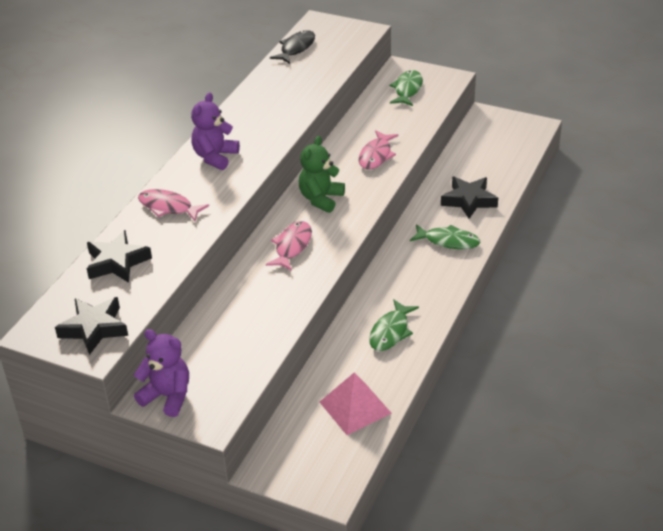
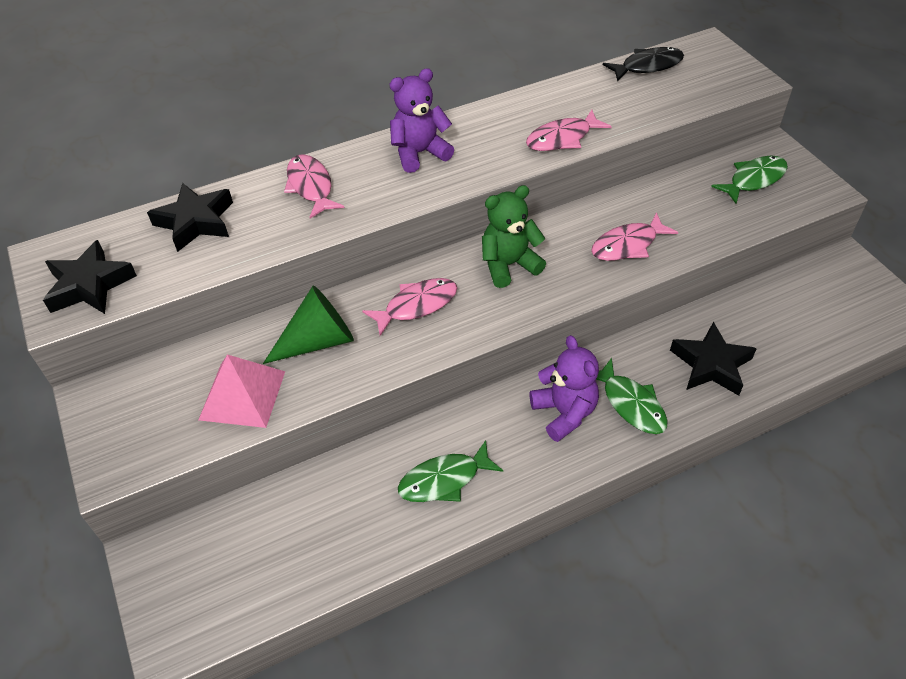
camera: 40 degrees right, 10 degrees up
purple teddy bear [134,329,189,417] -> purple teddy bear moved to [529,335,599,442]
pink pyramid [320,372,392,435] -> pink pyramid moved to [199,354,285,428]
none -> green cone [263,286,354,364]
none -> pink fish [526,110,612,151]

